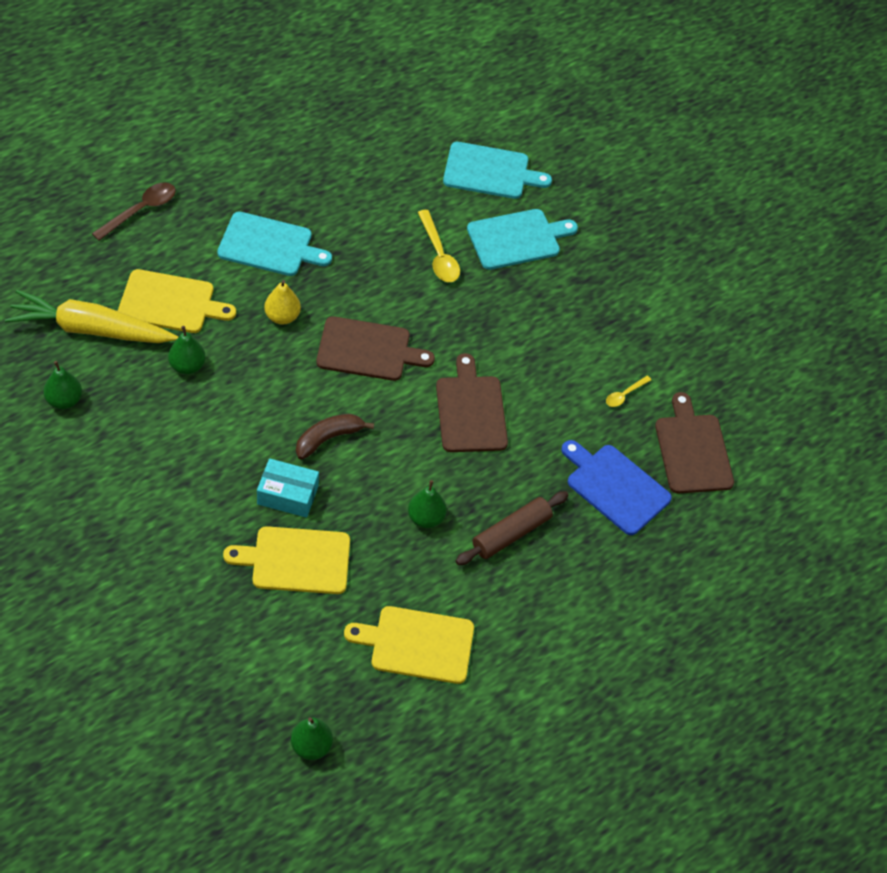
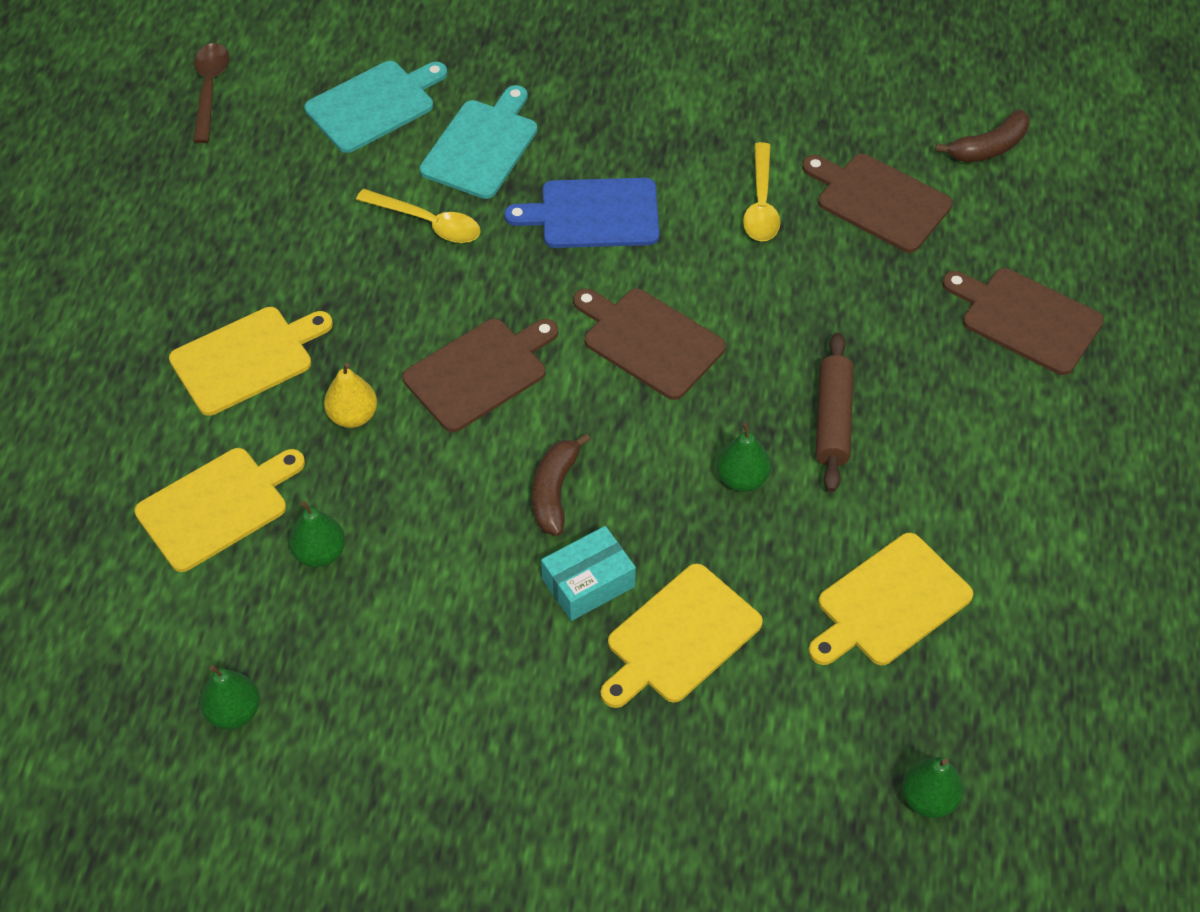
camera: 40 degrees left, 0 degrees up
yellow carrot [5,290,178,343] -> none
brown spoon [92,183,176,241] -> brown spoon moved to [193,43,229,143]
turquoise cutting board [217,212,332,276] -> yellow cutting board [169,307,333,416]
blue cutting board [561,440,672,535] -> blue cutting board moved to [504,178,659,248]
yellow spoon [606,376,652,407] -> yellow spoon [743,142,780,242], size x1.76
none -> brown banana [935,110,1029,162]
none -> brown cutting board [942,268,1104,375]

